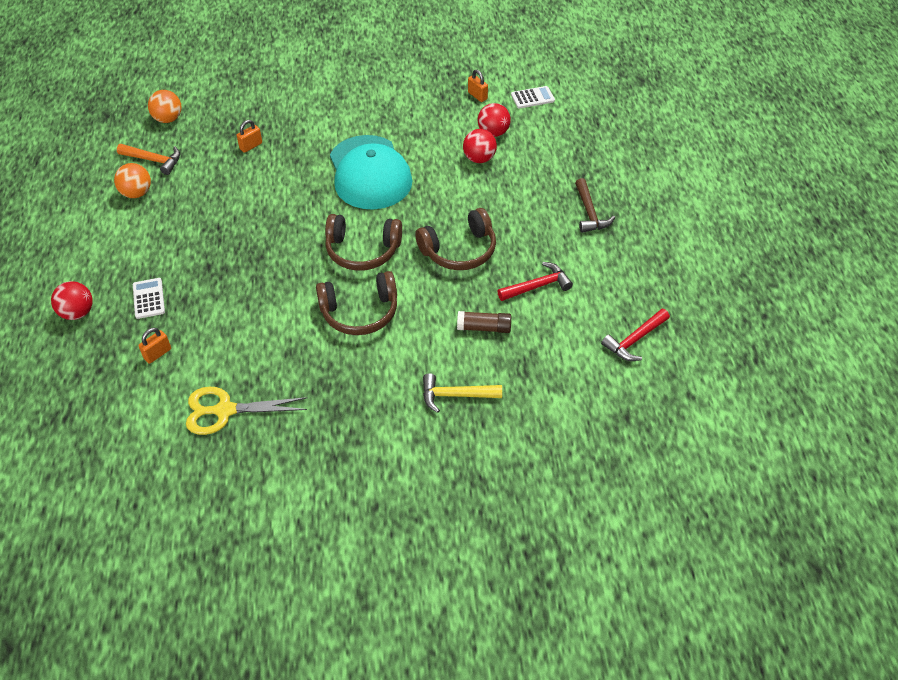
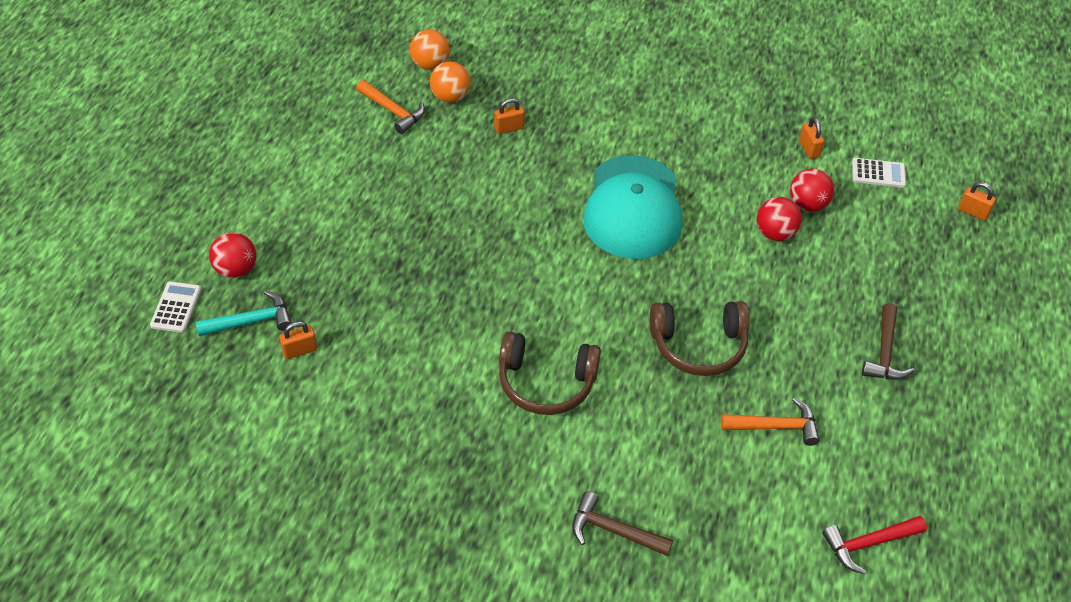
camera: 20 degrees right, 0 degrees up
orange ball [114,163,151,198] -> orange ball moved to [430,61,470,103]
white calculator [133,278,165,319] -> white calculator moved to [150,281,201,333]
yellow scissors [186,387,307,435] -> none
brown headphones [325,214,402,271] -> none
yellow hammer [423,373,502,413] -> brown hammer [572,491,673,556]
brown glue stick [457,311,511,333] -> none
red hammer [497,262,573,301] -> orange hammer [721,398,820,446]
none -> turquoise hammer [196,291,292,336]
none -> orange padlock [958,182,996,221]

